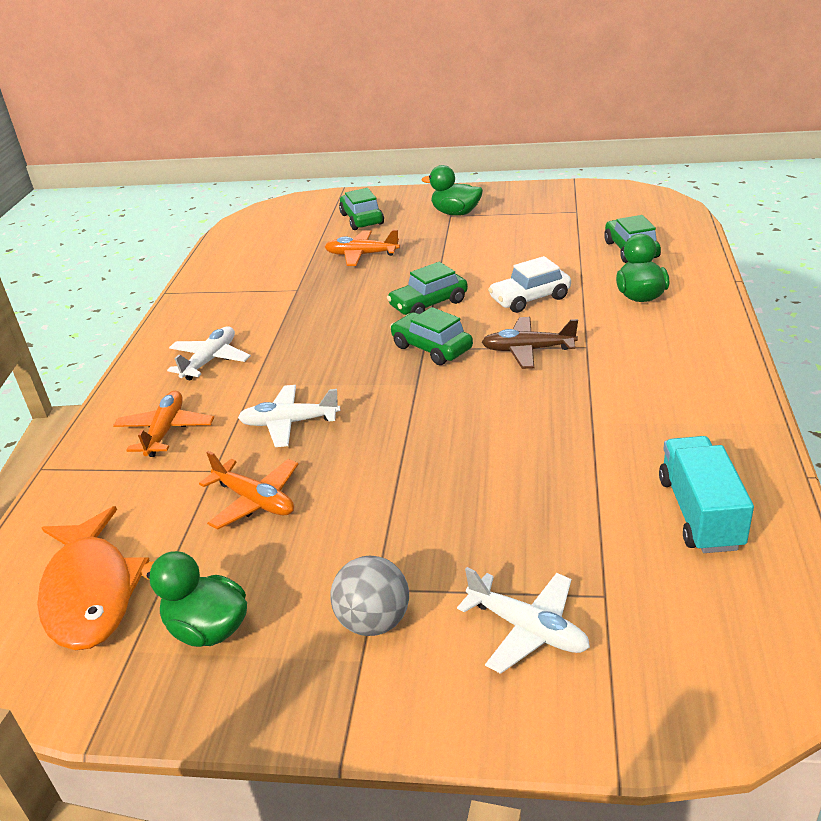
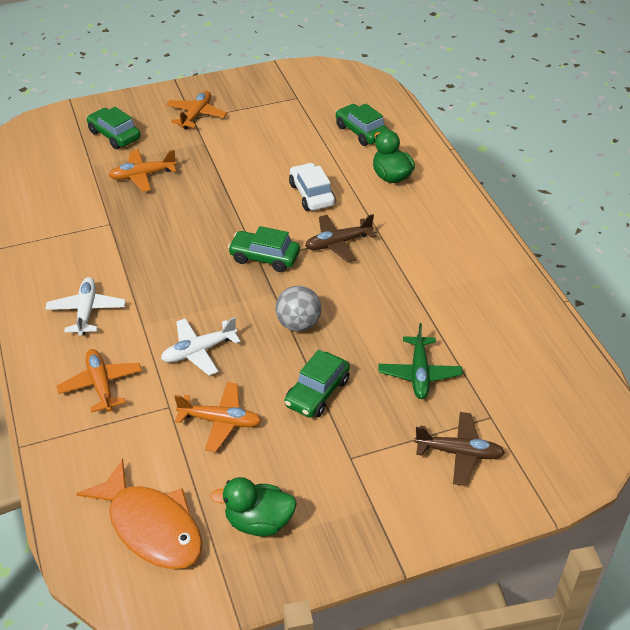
camera: 30 degrees left, 10 degrees up
grey ball [330,556,409,636] -> grey ball moved to [275,286,321,331]
green car [387,262,468,315] -> green car moved to [284,350,350,418]
green duck [422,165,483,216] -> orange plane [166,91,227,130]
white plane [457,567,590,674] -> brown plane [414,412,505,486]
white car [488,256,571,313] -> white car turned 120 degrees clockwise [289,163,336,211]
turquoise truck [659,436,754,553] -> none
none -> green plane [379,323,463,399]

